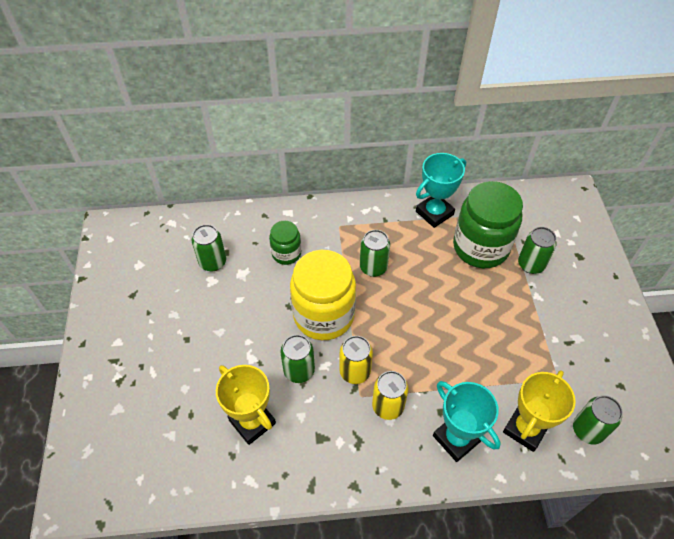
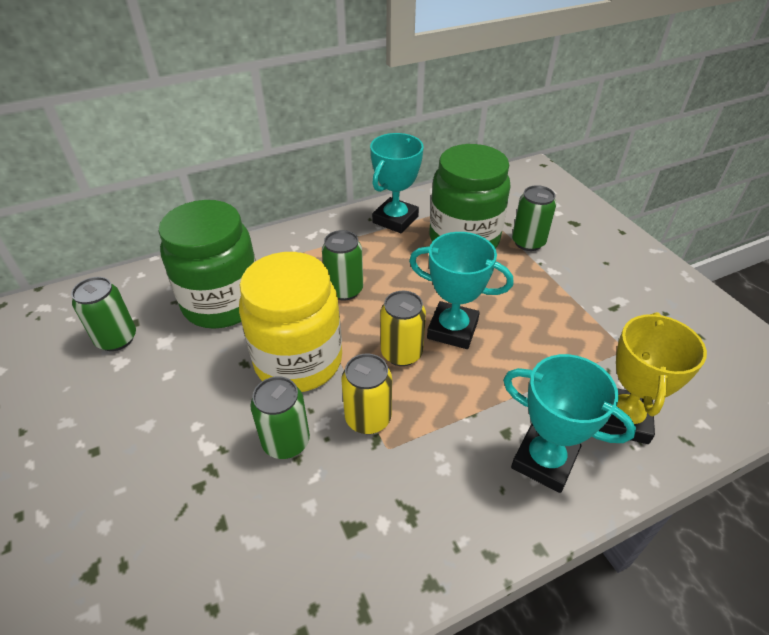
camera: 20 degrees left, 10 degrees down
yellow trophy [216,365,276,445] -> none
green jar [269,221,301,265] -> green jar [158,200,256,329], size x1.92
yellow can [372,371,408,420] -> yellow can moved to [381,291,426,366]
green can [573,395,623,445] -> none
none -> turquoise trophy [409,232,513,349]

